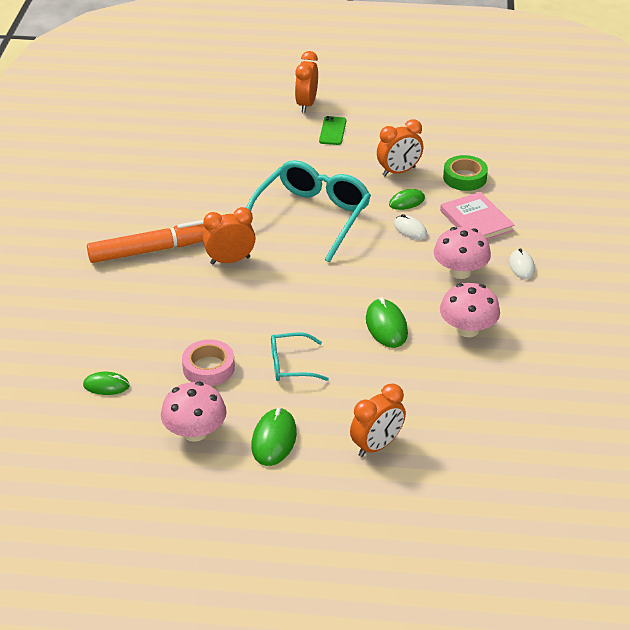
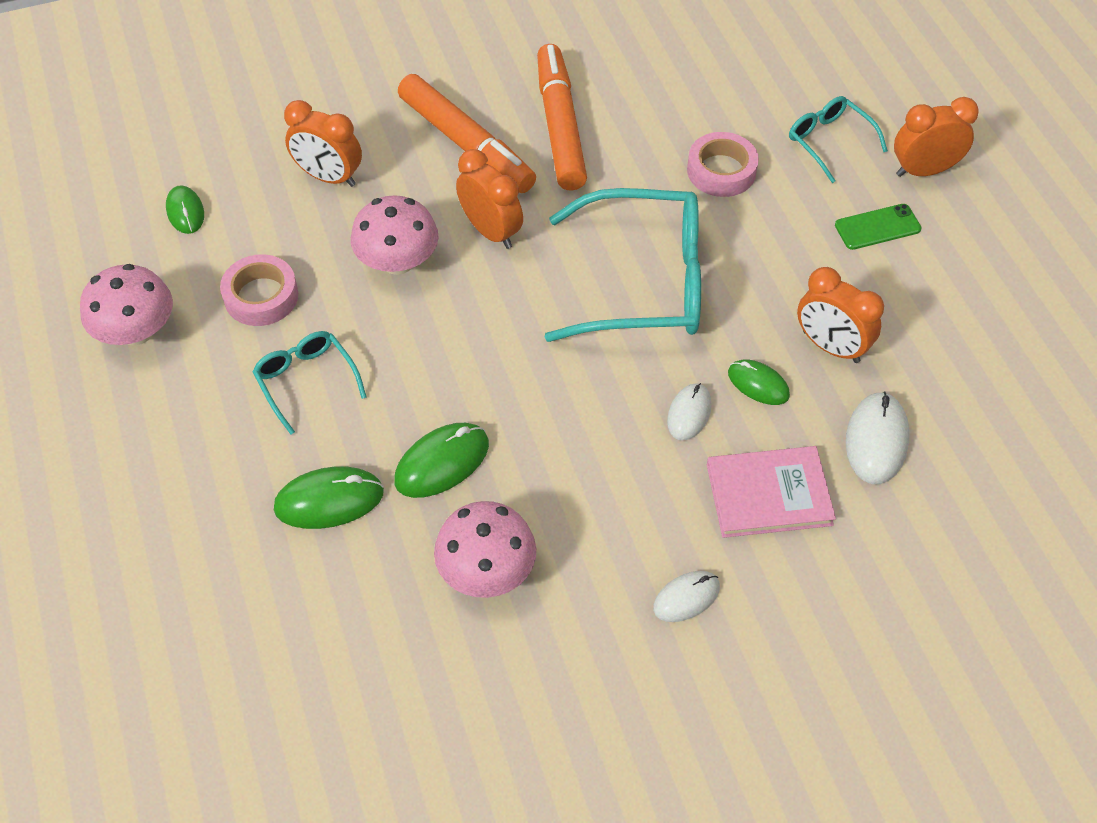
camera: 65 degrees right, 15 degrees up
green mouse [251,408,297,466] -> green mouse moved to [274,466,384,529]
orange clock [350,384,406,457] -> orange clock moved to [284,100,362,187]
pink mushroom [434,227,491,279] -> pink mushroom moved to [351,195,439,275]
pink book [440,192,515,240] -> pink book turned 45 degrees clockwise [707,446,836,538]
green tape [443,155,488,191] -> white mouse [846,391,909,484]
none -> orange marker [537,44,587,190]
none -> pink tape [687,132,759,197]
none -> turquoise glasses [789,96,888,183]

